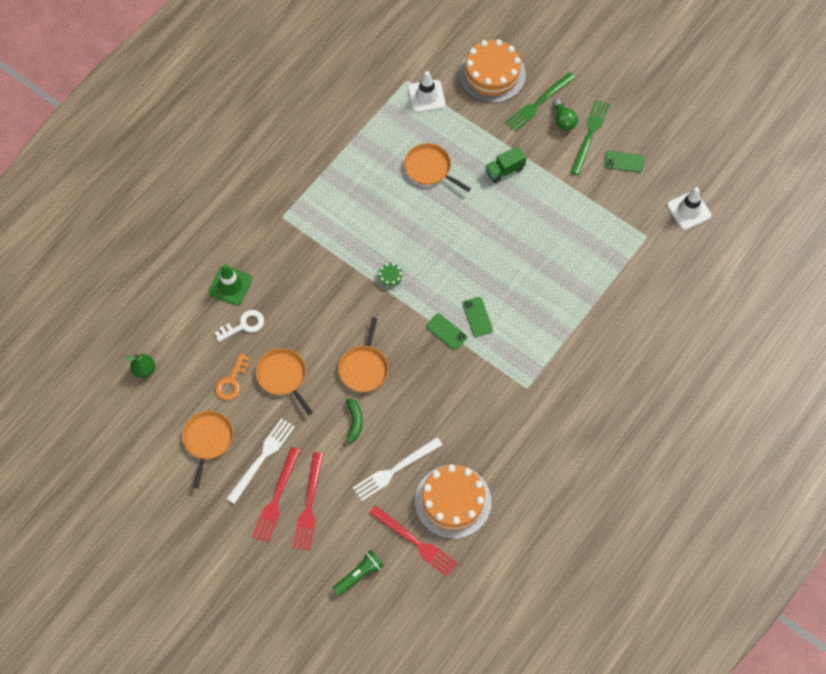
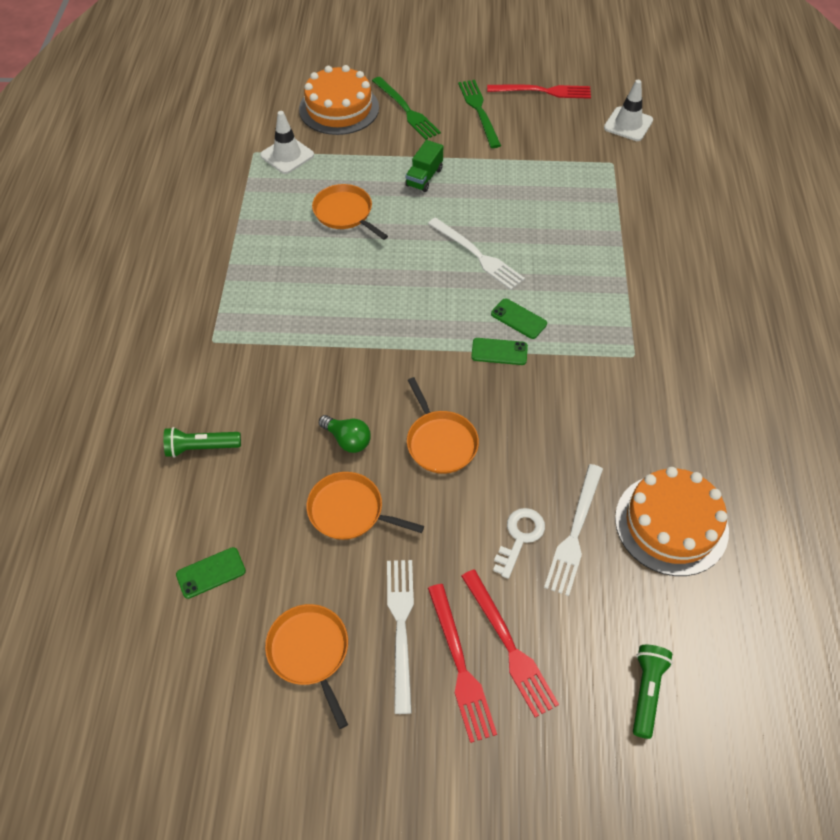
camera: 35 degrees left, 10 degrees down
green pear [125,354,155,378] -> none
green traffic cone [208,264,252,305] -> green flashlight [164,427,241,457]
white key [215,310,264,342] -> white key moved to [493,508,545,579]
orange key [215,353,250,400] -> none
green banana [342,398,363,447] -> none
red fork [369,505,458,577] -> red fork moved to [487,85,591,99]
green cake [376,263,405,291] -> none
orange pan [404,143,471,192] -> orange pan turned 45 degrees clockwise [312,184,388,240]
green fork [505,72,576,132] -> green fork turned 45 degrees counterclockwise [372,77,441,140]
green light bulb [553,99,578,131] -> green light bulb moved to [319,415,371,453]
green phone [604,151,644,173] -> green phone moved to [176,547,246,599]
none -> white fork [428,217,525,290]

